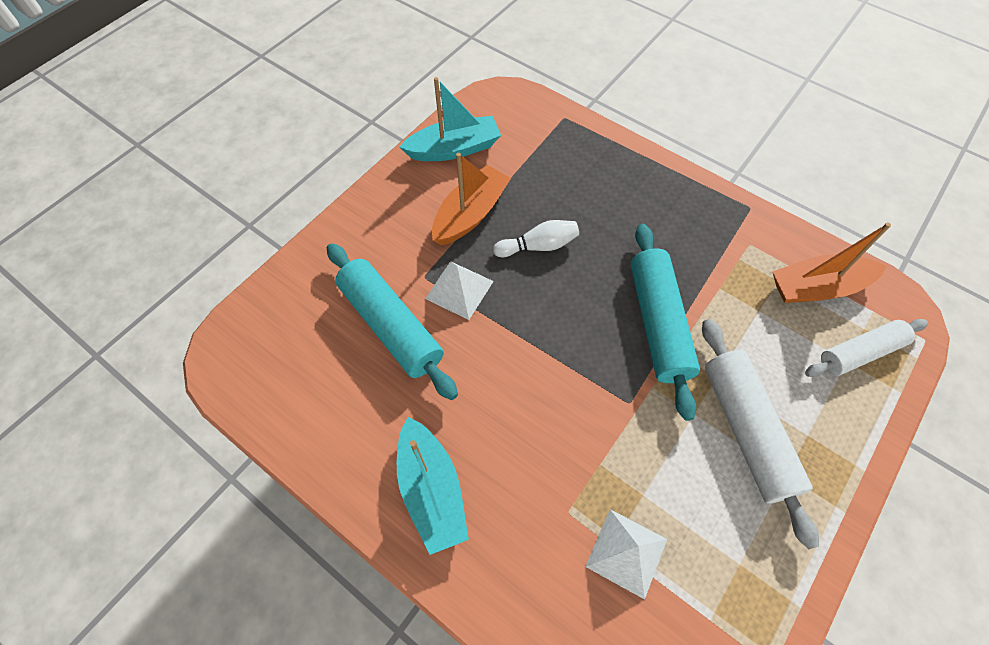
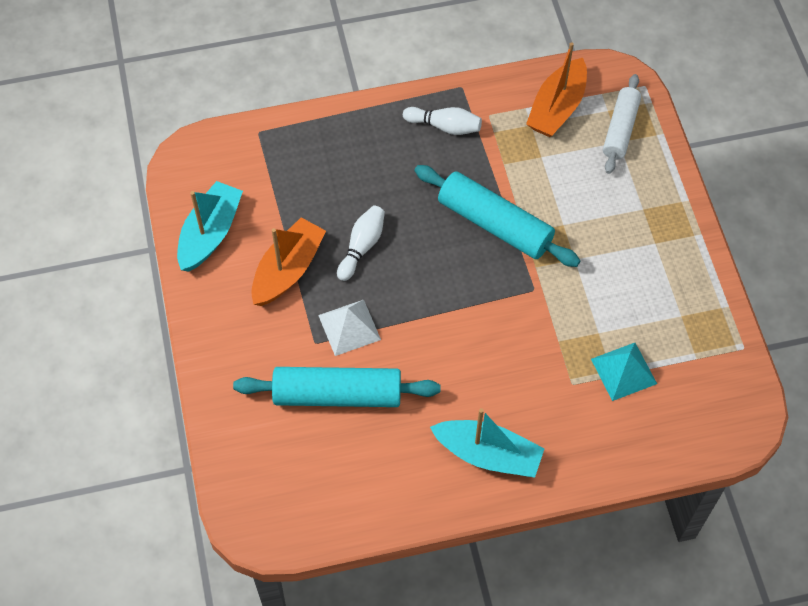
camera: 50 degrees left, 0 degrees up
orange boat [432,153,511,246] -> orange boat turned 45 degrees clockwise [251,217,326,306]
white pyramid [585,509,667,600] -> turquoise pyramid [591,343,657,401]
white rolling pin [702,319,819,549] -> none
none -> white bowling pin [403,107,482,135]

